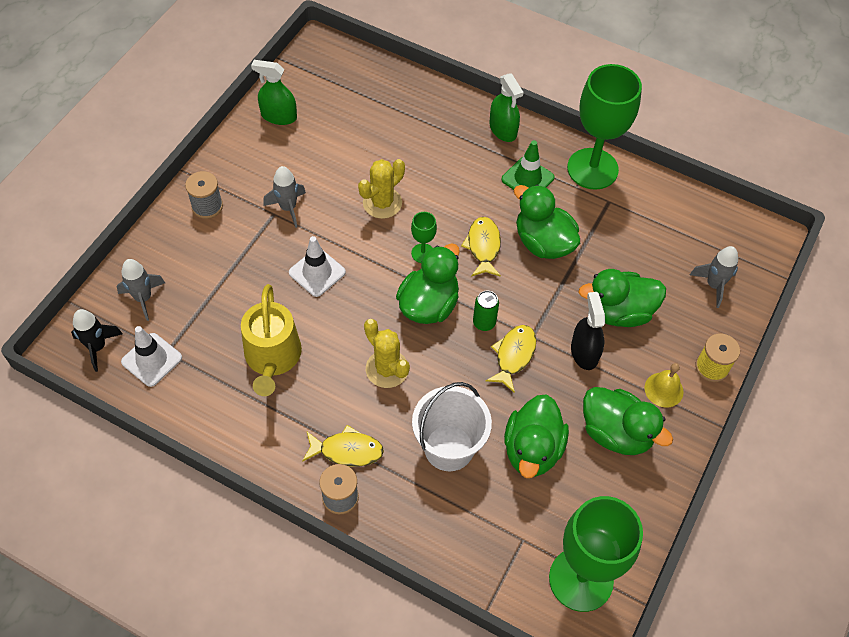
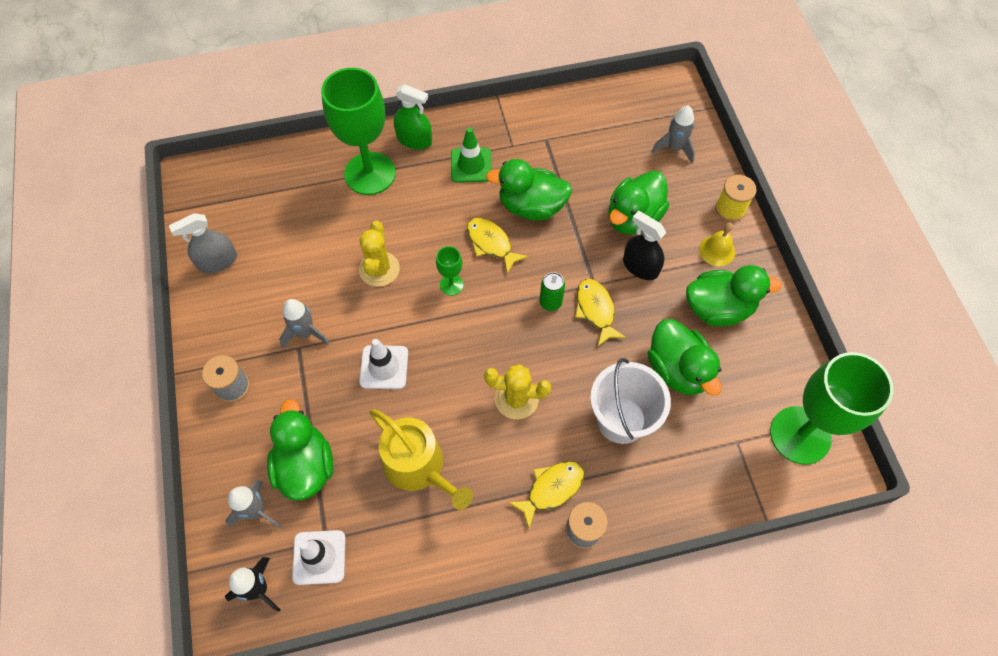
camera: 40 degrees left, 5 degrees up
green spray bottle [251,60,297,125] -> grey spray bottle [169,213,237,274]
green duck [396,243,460,324] -> green duck moved to [267,399,333,500]
green goblet [567,64,642,190] -> green goblet moved to [321,68,396,195]

